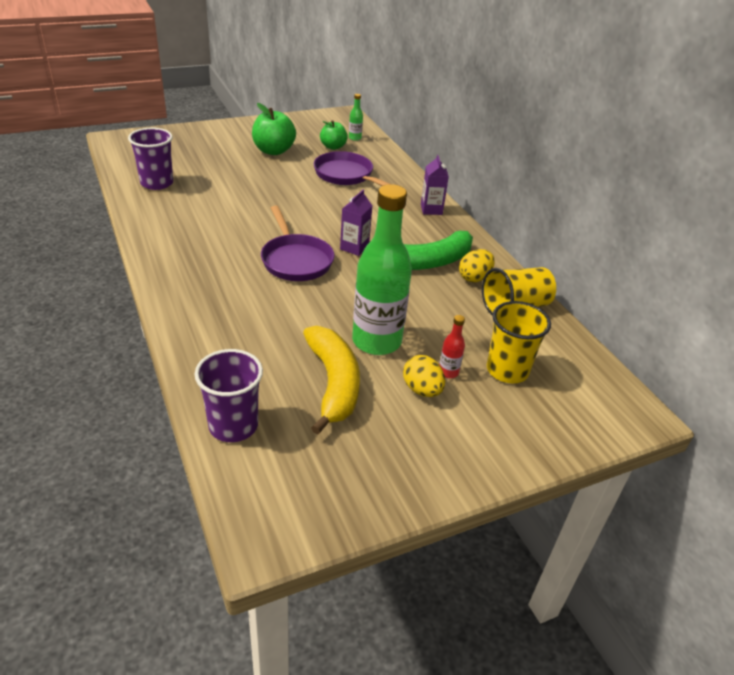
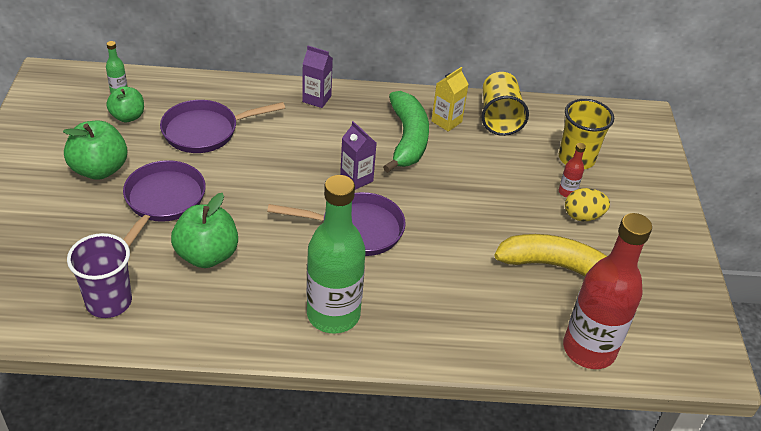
camera: 65 degrees left, 5 degrees up
purple cup [194,349,263,442] -> red bottle [563,213,652,369]
green bottle [352,184,412,355] -> green bottle moved to [307,175,366,334]
yellow egg [459,249,495,282] -> yellow carton [431,67,469,132]
none -> purple pan [123,160,206,247]
none -> green apple [171,193,238,268]

